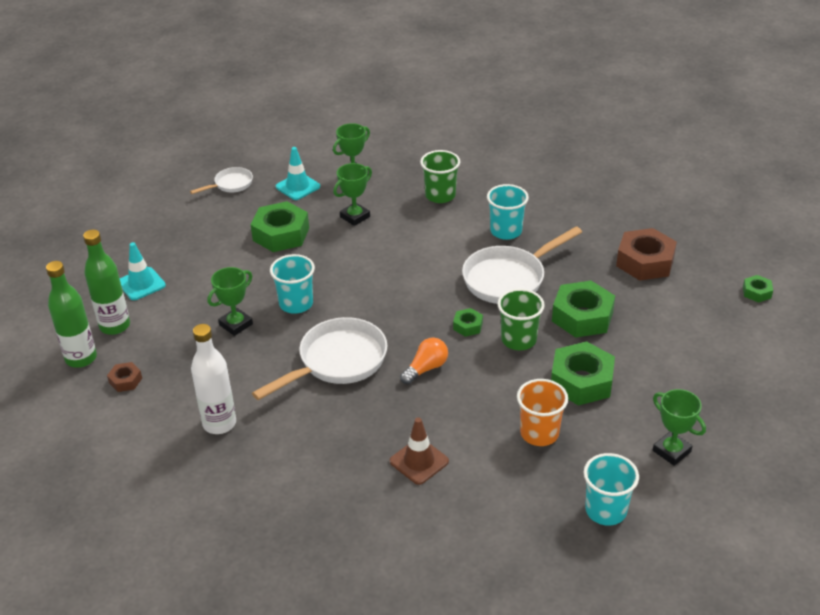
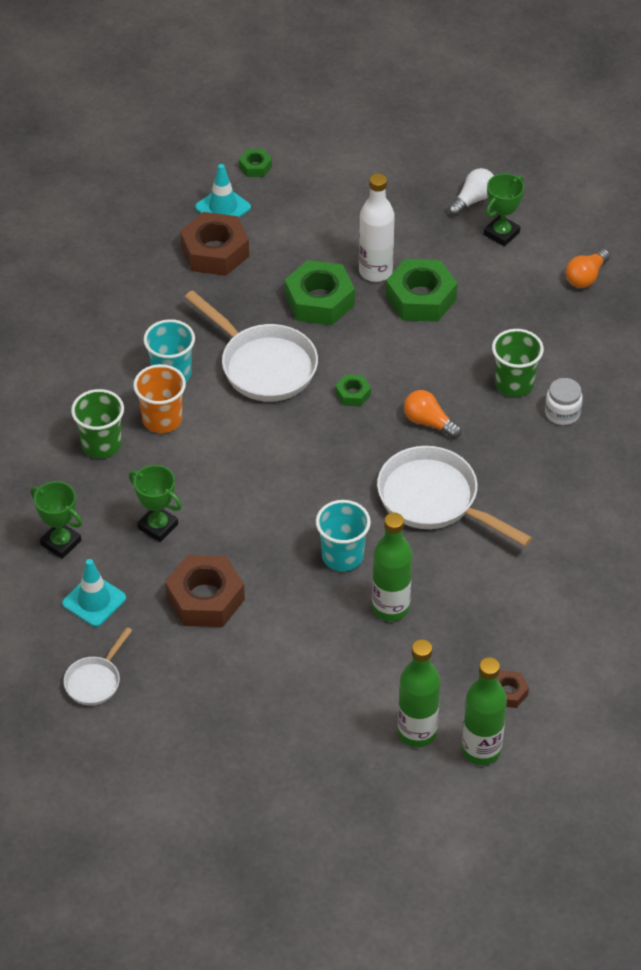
camera: 100 degrees left, 10 degrees up
turquoise traffic cone [120,242,166,300] -> turquoise traffic cone moved to [195,164,251,218]
white pan [190,167,253,194] -> white pan turned 105 degrees counterclockwise [64,627,132,706]
white bottle [191,324,236,434] -> white bottle moved to [359,173,395,282]
green trophy [207,267,253,336] -> green bottle [372,513,412,621]
green nut [251,201,309,252] -> brown nut [165,555,245,627]
brown traffic cone [390,418,449,485] -> white jar [545,378,583,425]
green cup [497,289,545,350] -> green cup moved to [492,329,544,397]
orange cup [517,379,568,446] -> orange cup moved to [133,364,186,433]
turquoise cup [584,453,639,525] -> orange light bulb [566,249,610,288]
none -> white light bulb [448,168,494,216]

